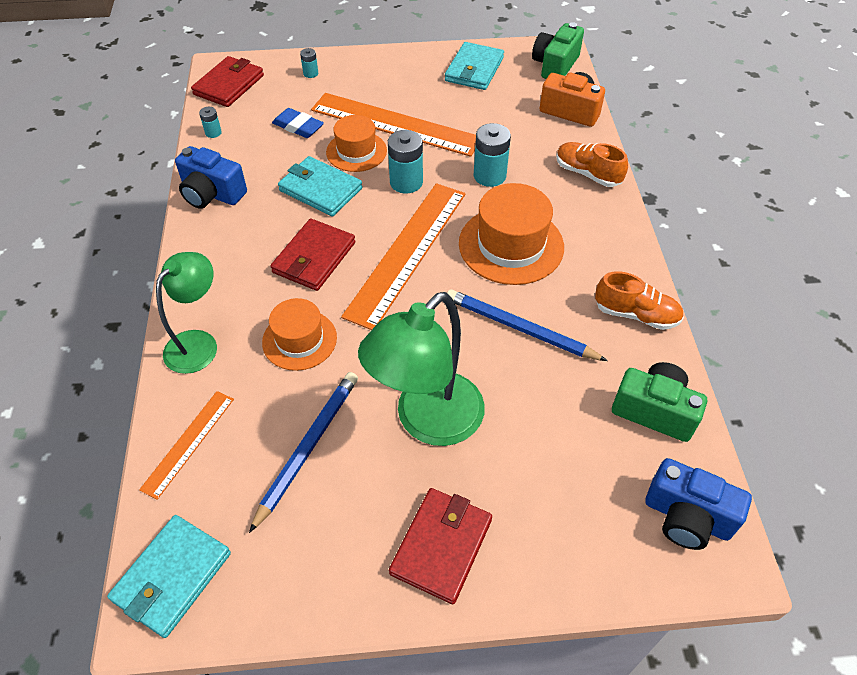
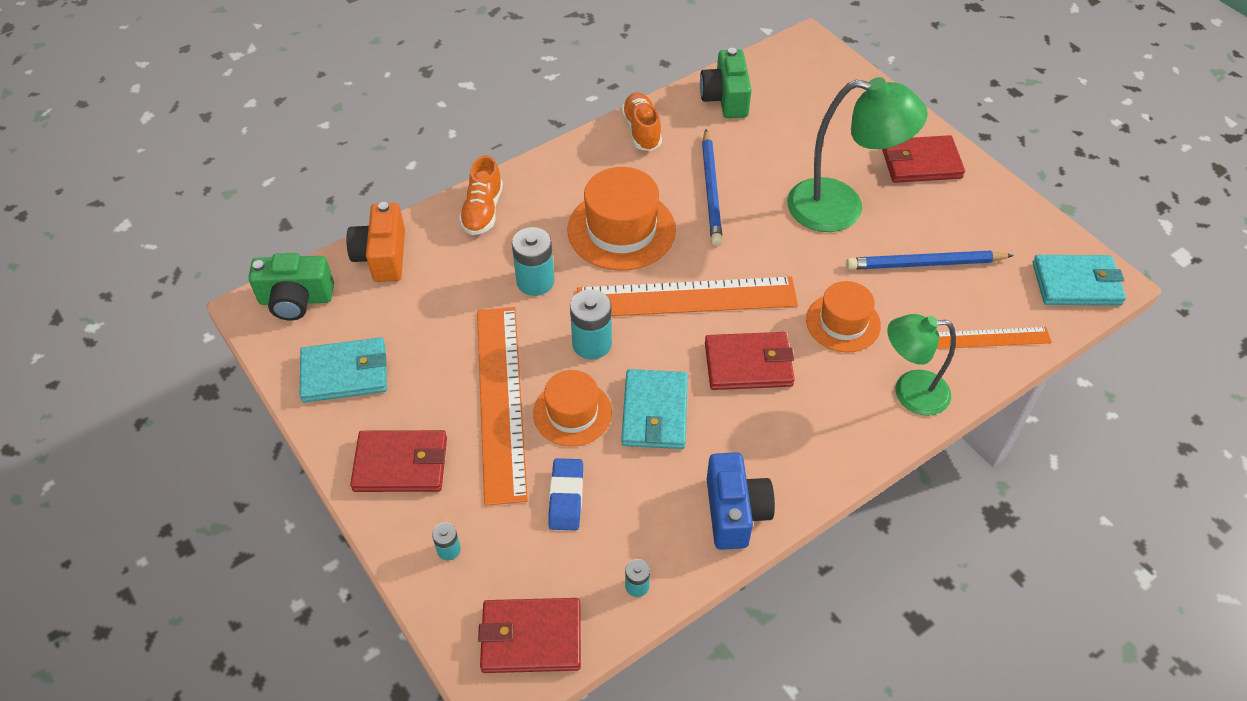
camera: 120 degrees left, 0 degrees up
blue camera [645,458,752,550] -> none
none -> red wallet [350,430,447,492]

